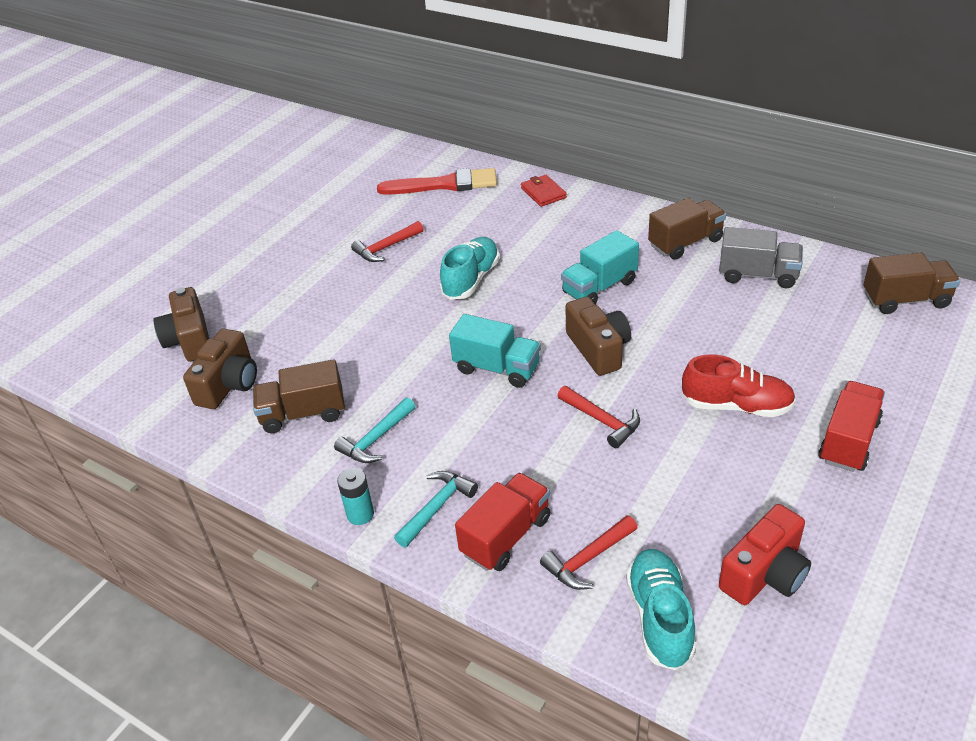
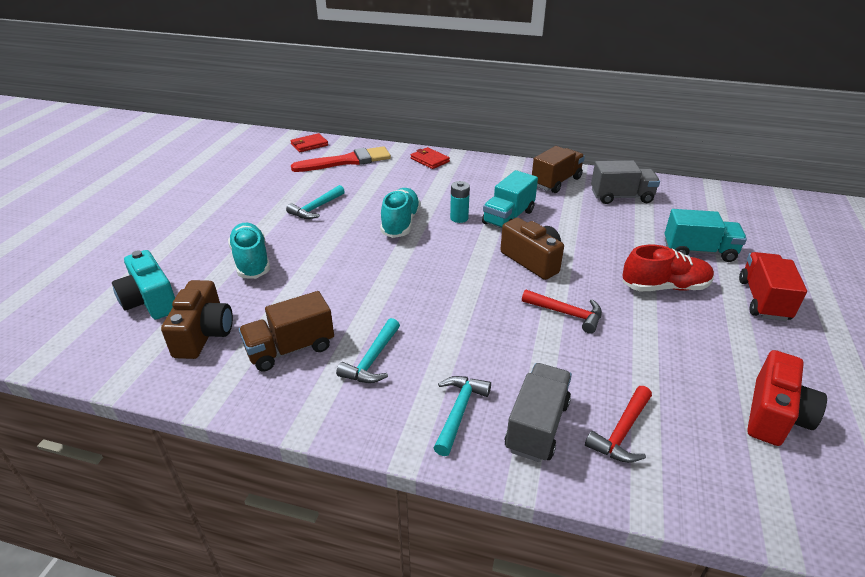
camera: 20 degrees left, 5 degrees down
brown camera [153,287,209,362] -> turquoise camera [112,250,175,320]
turquoise battery [337,468,374,525] -> turquoise battery moved to [450,181,470,223]
red hammer [351,221,423,262] -> turquoise hammer [286,185,345,219]
turquoise truck [449,314,541,388] -> turquoise truck moved to [665,209,747,262]
red truck [455,473,550,571] -> grey truck [505,363,572,462]
turquoise shoe [626,549,696,670] -> turquoise shoe moved to [228,223,270,279]
brown truck [863,253,960,314] -> none
none -> red wallet [290,133,328,152]

